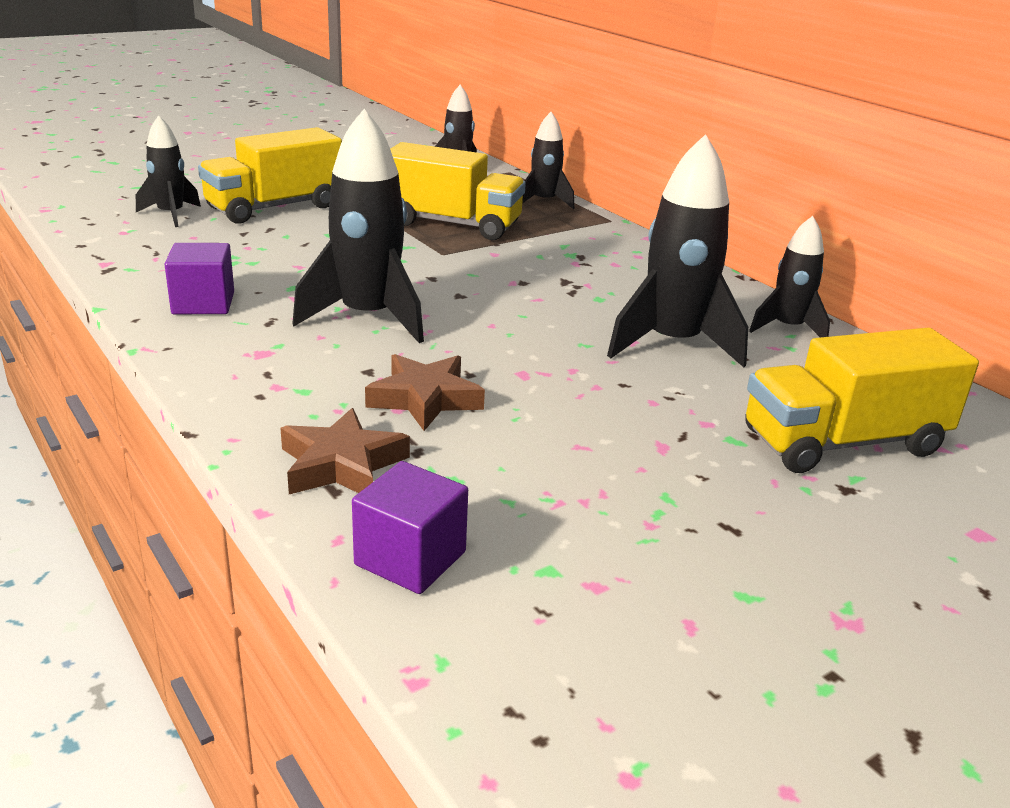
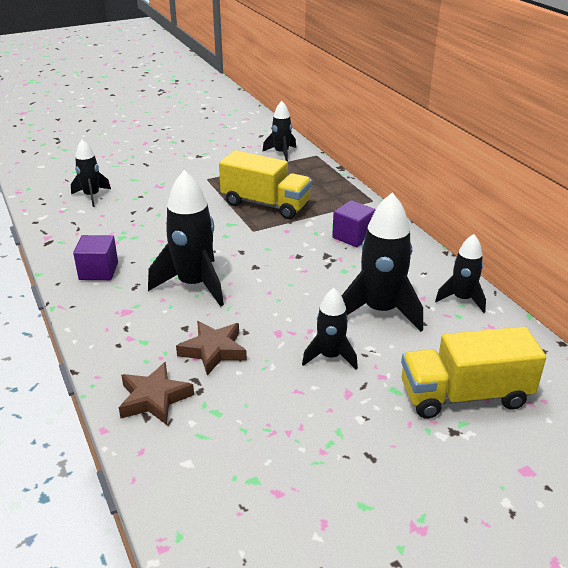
camera: 10 degrees right, 5 degrees up
yellow truck [198,127,342,224] -> none
purple cube [352,461,468,594] -> purple cube moved to [332,200,376,247]
black rocket [522,112,574,209] -> black rocket moved to [302,288,358,370]

